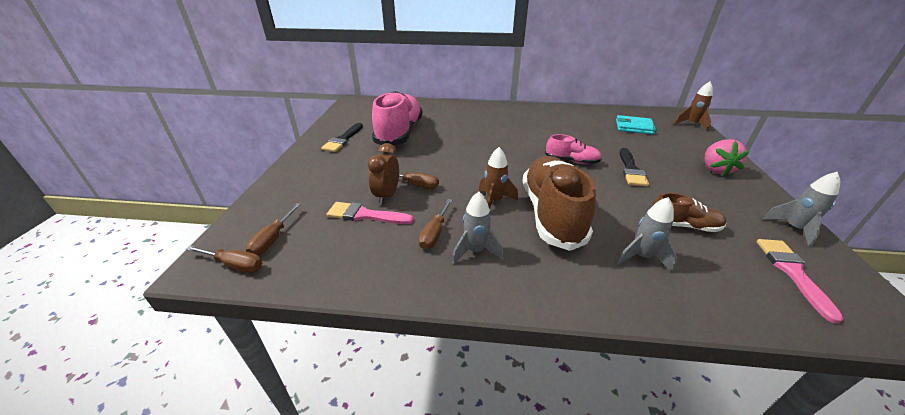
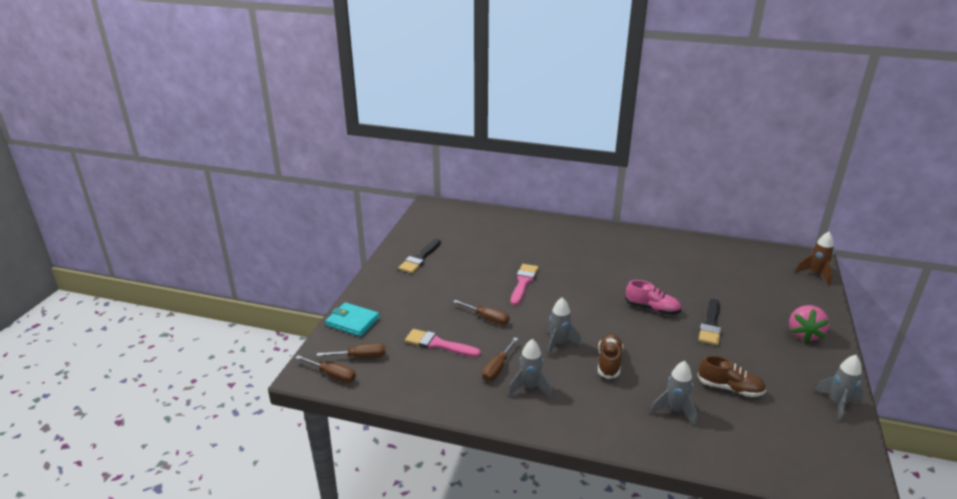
camera: 10 degrees right, 5 degrees down
brown screwdriver [246,203,301,255] -> brown screwdriver turned 120 degrees counterclockwise [317,343,385,358]
brown clock [367,143,399,204] -> none
pink shoe [372,91,423,145] -> none
brown rocket [479,147,518,209] -> grey rocket [546,297,582,357]
brown shoe [523,156,596,251] -> brown shoe [598,334,623,379], size x0.50
turquoise wallet [616,115,656,134] -> turquoise wallet moved to [325,302,379,337]
pink brush [757,239,844,324] -> pink brush moved to [511,264,538,306]

